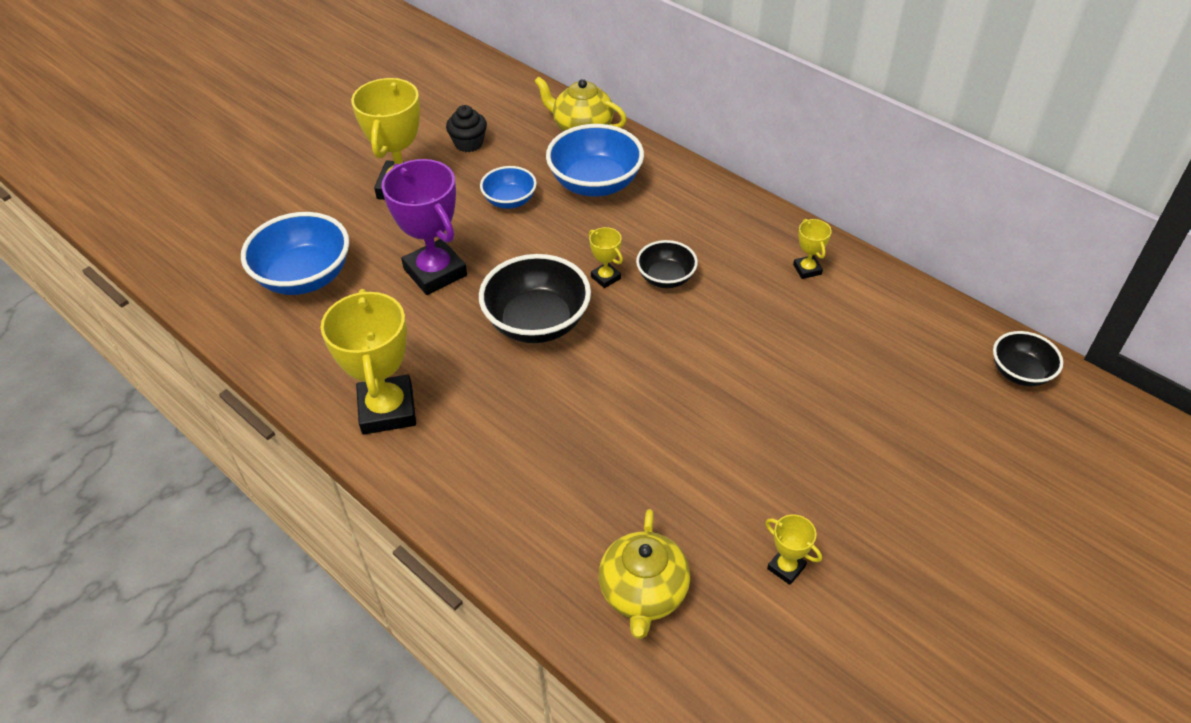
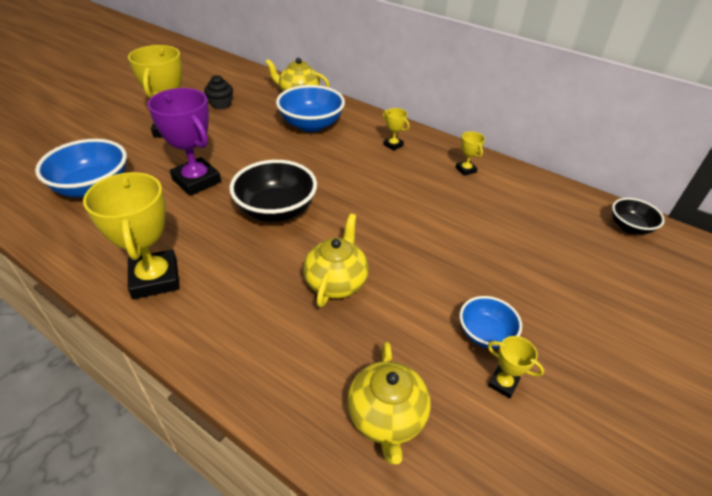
camera: 10 degrees left, 5 degrees down
blue bowl [480,166,537,209] -> blue bowl moved to [459,296,522,349]
yellow trophy [589,227,623,288] -> yellow trophy moved to [383,108,409,151]
black bowl [636,240,698,288] -> none
none -> yellow teapot [303,214,369,307]

